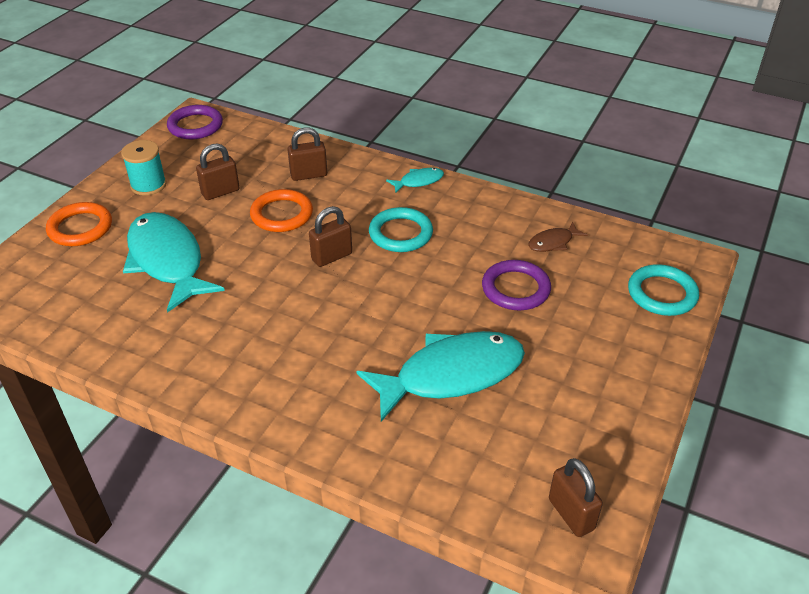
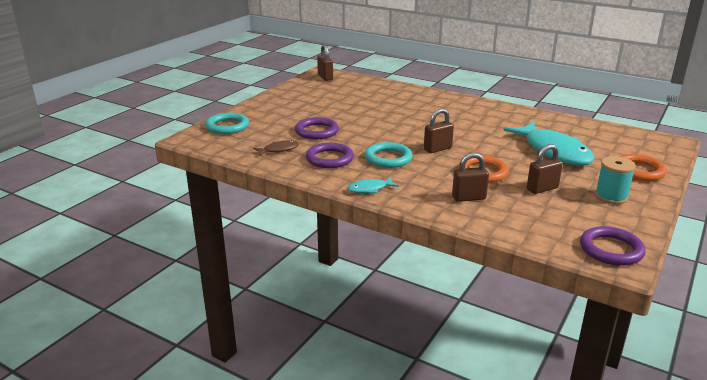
camera: 175 degrees left, 15 degrees down
turquoise fish [356,331,525,422] -> none
none -> purple ring [306,143,354,168]

